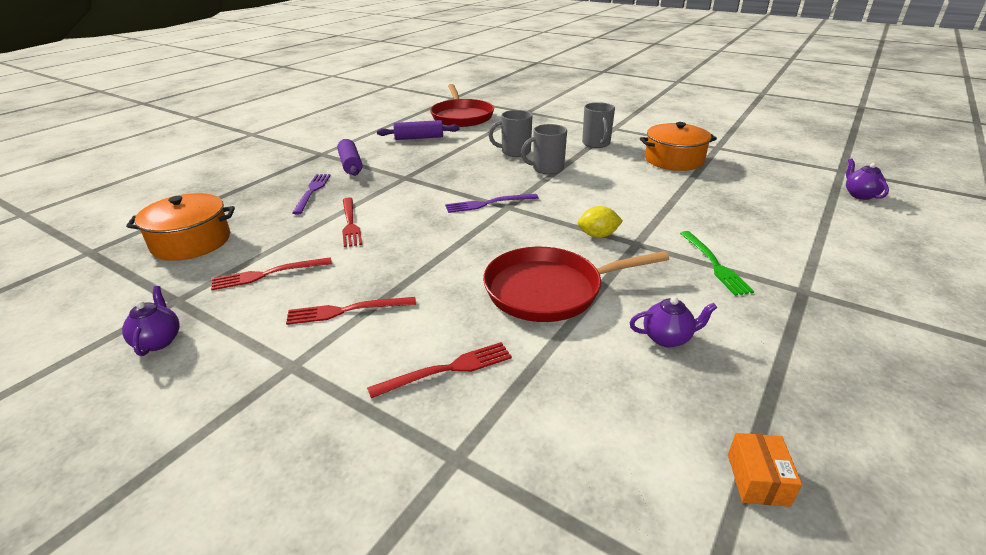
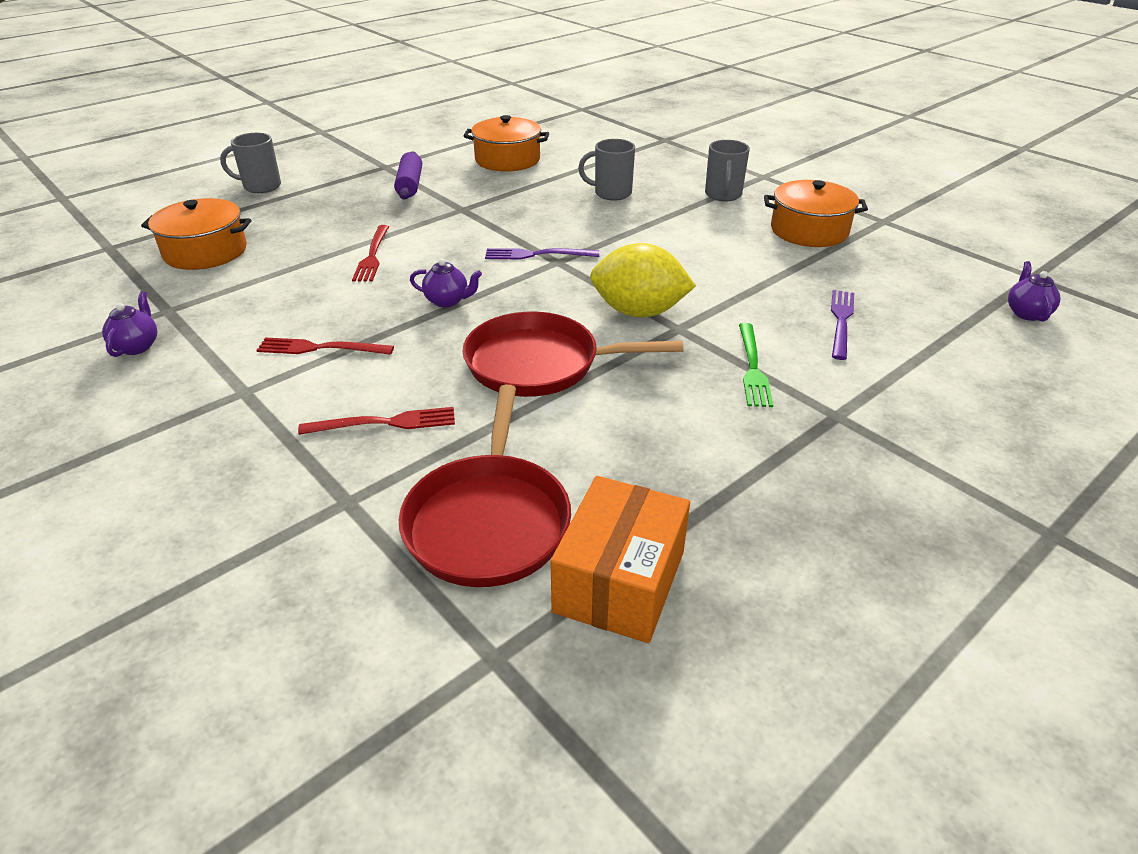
camera: 15 degrees right, 5 degrees up
red fork [211,257,332,290] -> none
purple fork [292,174,331,215] -> purple fork moved to [831,290,854,360]
purple rolling pin [377,120,460,140] -> orange pot [464,115,549,172]
red pan [430,84,494,127] -> red pan moved to [399,385,571,587]
grey mug [521,124,567,174] -> grey mug moved to [220,133,281,193]
yellow lemon [578,206,623,238] -> yellow lemon [590,243,696,317], size x1.87
purple teapot [630,297,717,348] -> purple teapot moved to [410,259,482,308]
orange box [728,433,802,507] -> orange box [551,476,690,643], size x2.08

